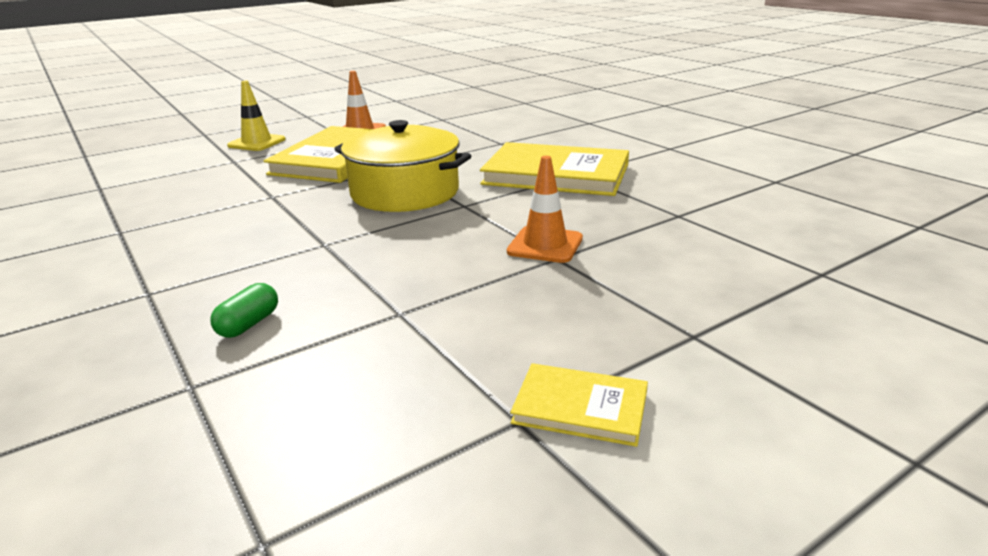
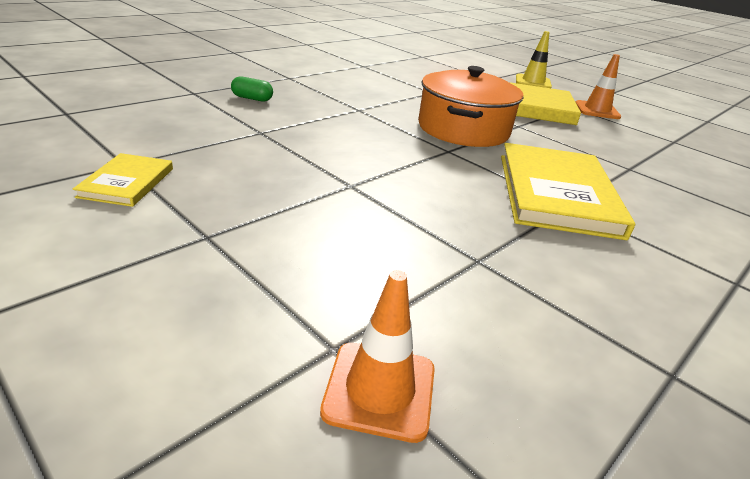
camera: 75 degrees right, 5 degrees up
yellow pot [335,120,471,212] -> orange pot [418,66,524,147]
orange traffic cone [507,156,583,263] -> orange traffic cone moved to [320,270,435,443]

